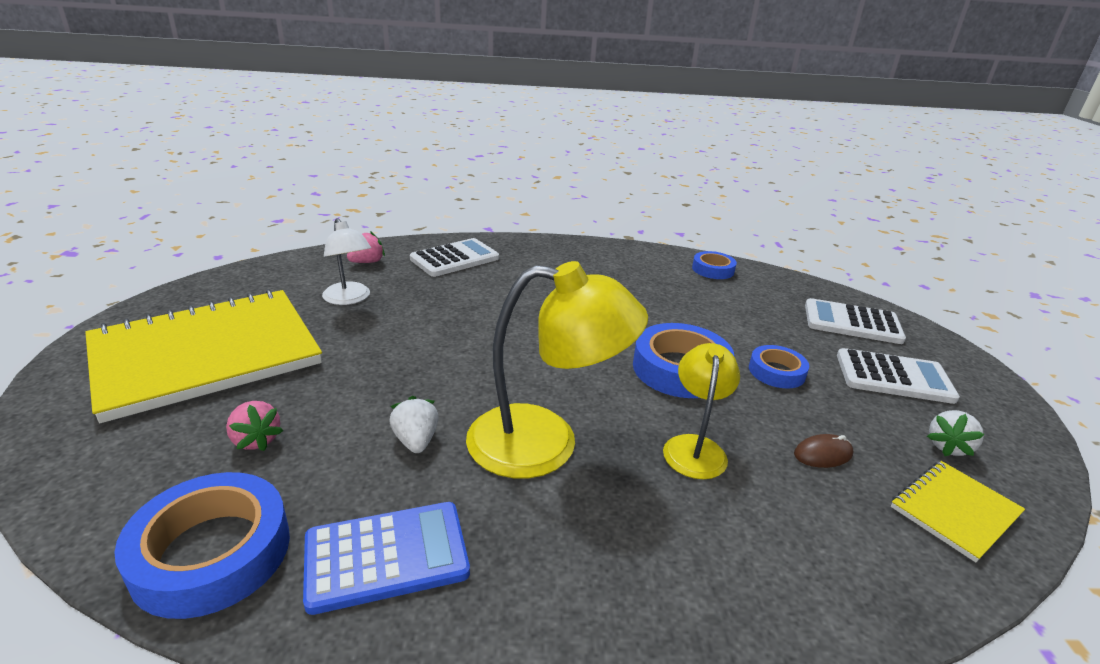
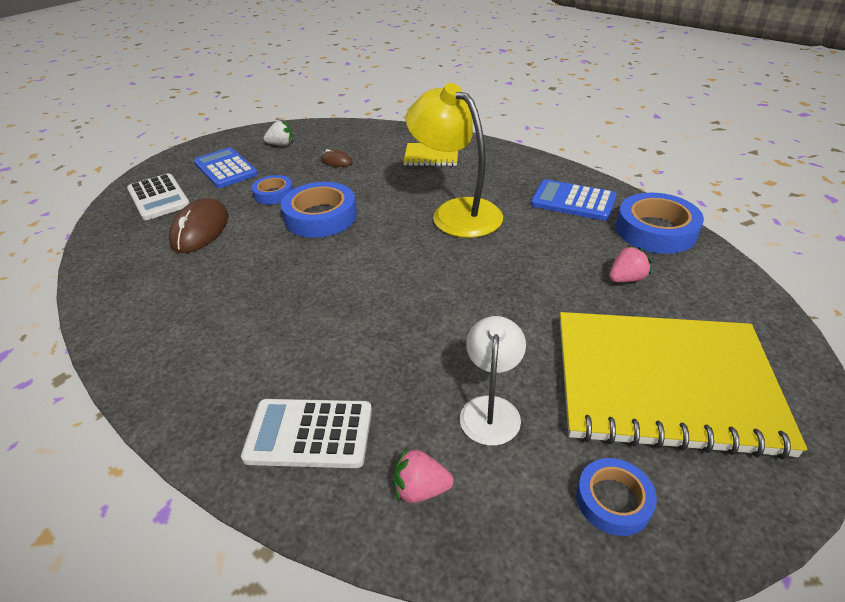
camera: 135 degrees left, 10 degrees up
pink strawberry [226,401,283,451] -> pink strawberry turned 60 degrees clockwise [609,246,652,282]
white strawberry [389,396,439,453] -> none
yellow lamp [663,343,740,479] -> none
blue tape [692,251,737,279] -> blue tape moved to [576,458,657,536]
white calculator [837,348,960,404] -> blue calculator [194,147,258,188]
yellow notebook [891,461,1025,562] -> yellow notebook moved to [403,143,458,166]
none -> brown mouse [169,198,228,253]

